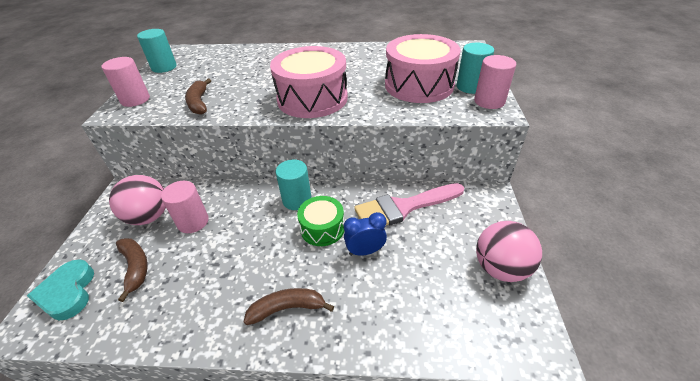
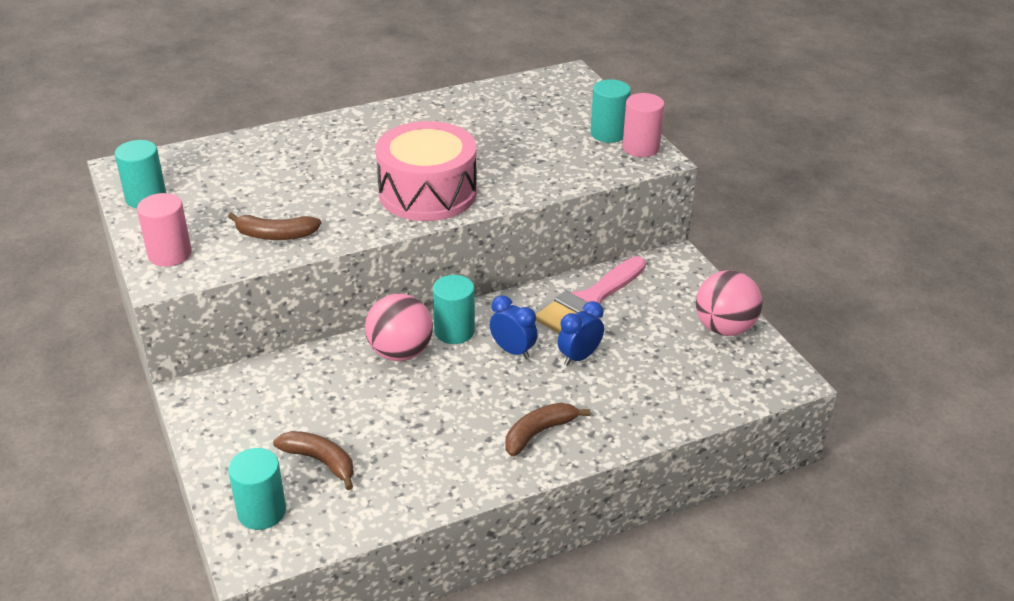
camera: 30 degrees left, 5 degrees down
turquoise heart [27,259,94,321] -> turquoise cylinder [228,448,286,530]
pink ball [109,175,166,225] -> pink ball moved to [365,294,433,361]
pink cylinder [161,181,209,233] -> none
brown banana [185,78,211,115] -> brown banana turned 45 degrees counterclockwise [228,213,321,240]
green drum [297,196,344,246] -> blue clock [490,295,538,359]
pink drum [385,34,460,103] -> none

